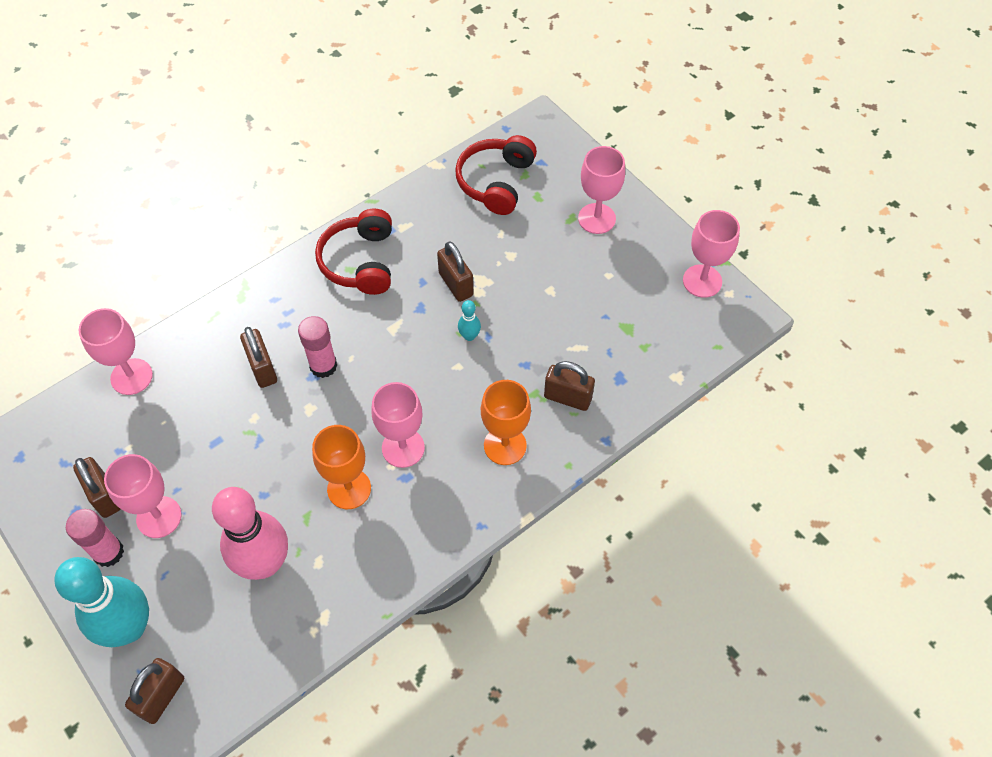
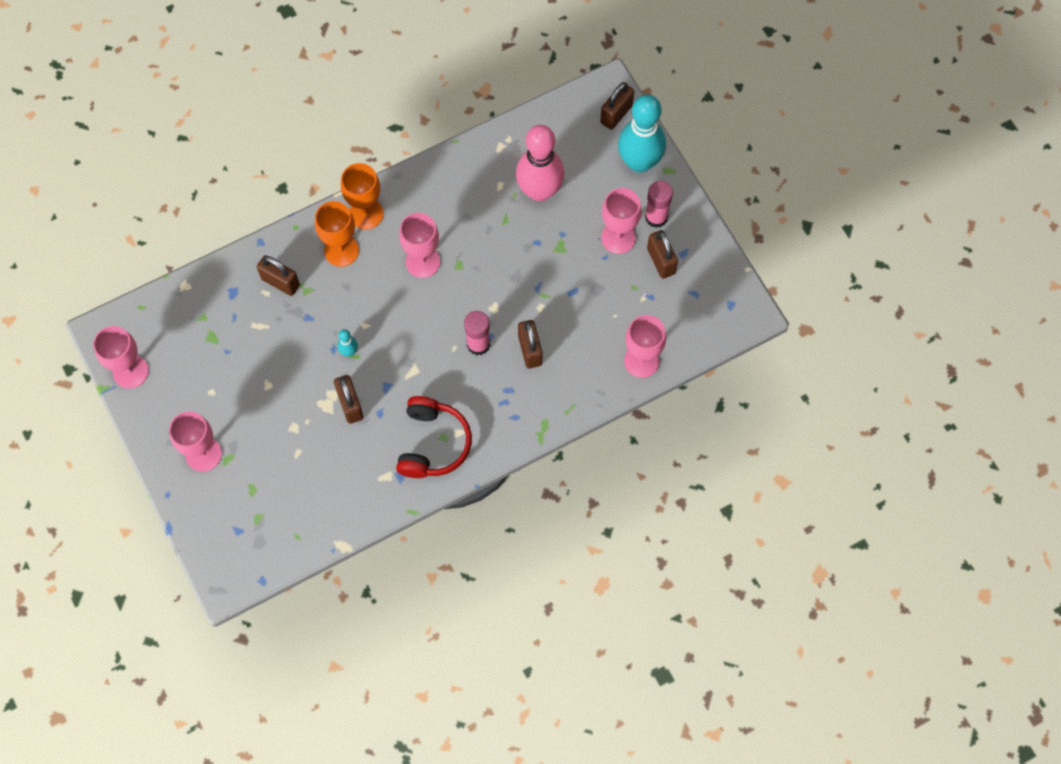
camera: 170 degrees left, 10 degrees up
orange goblet [312,425,371,509] -> orange goblet moved to [341,163,384,230]
red headphones [455,135,537,215] -> none

